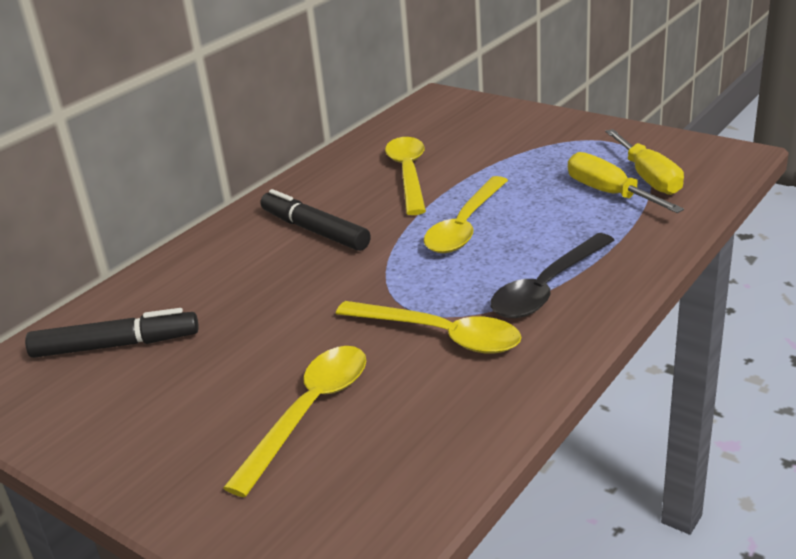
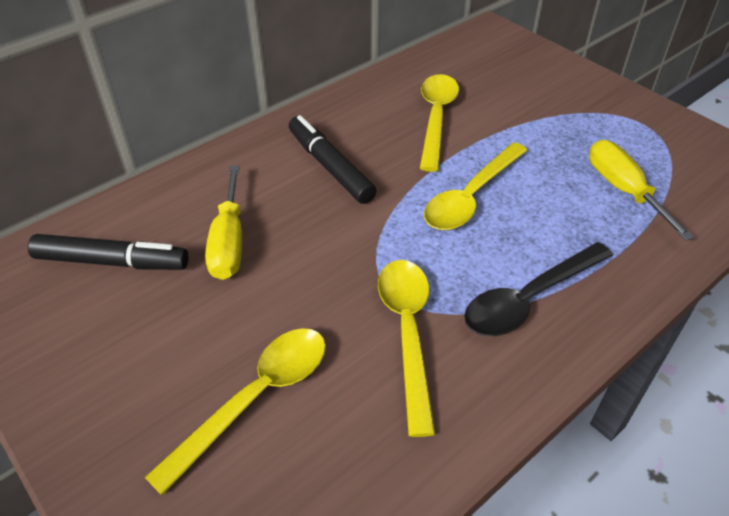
camera: 10 degrees right, 15 degrees up
yellow spoon [336,301,522,354] -> yellow spoon turned 135 degrees counterclockwise [378,260,436,437]
yellow screwdriver [605,129,684,195] -> yellow screwdriver moved to [205,166,242,280]

